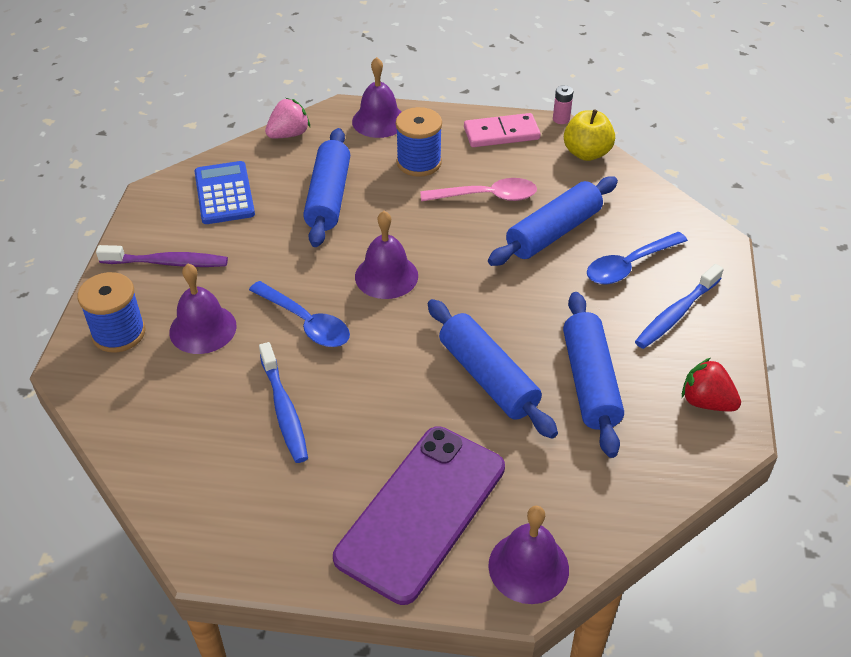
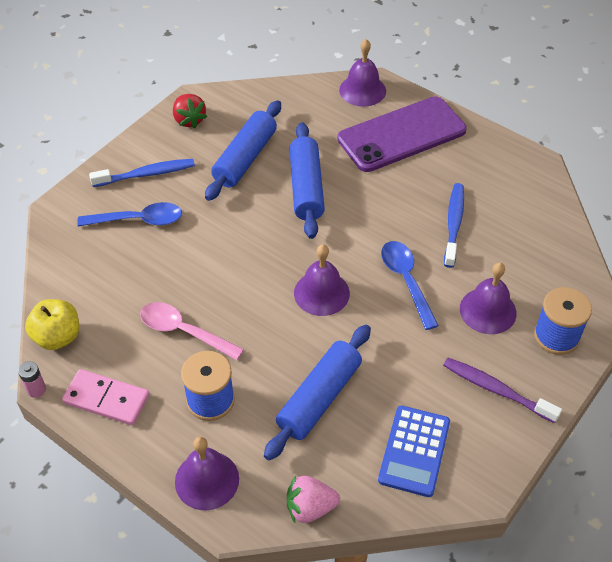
camera: 150 degrees left, 5 degrees up
blue rolling pin [488,176,618,266] -> none

